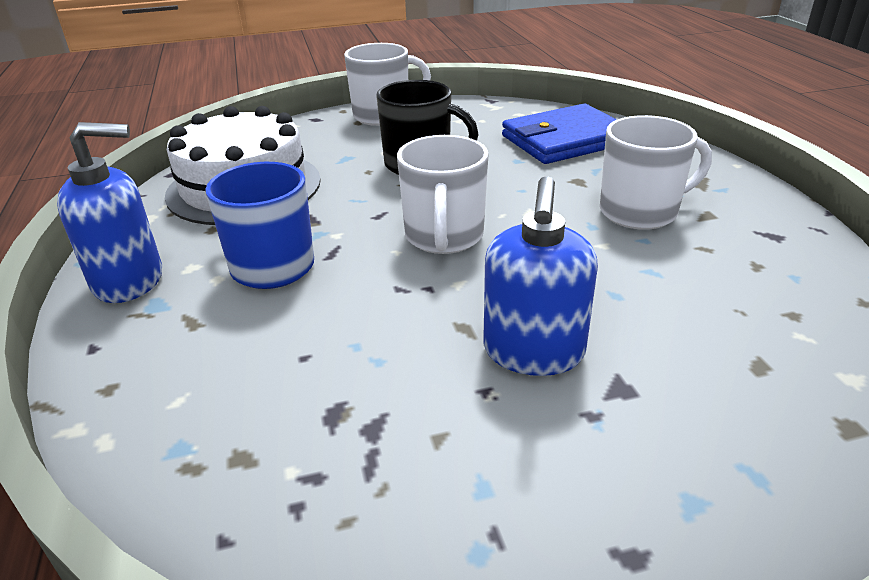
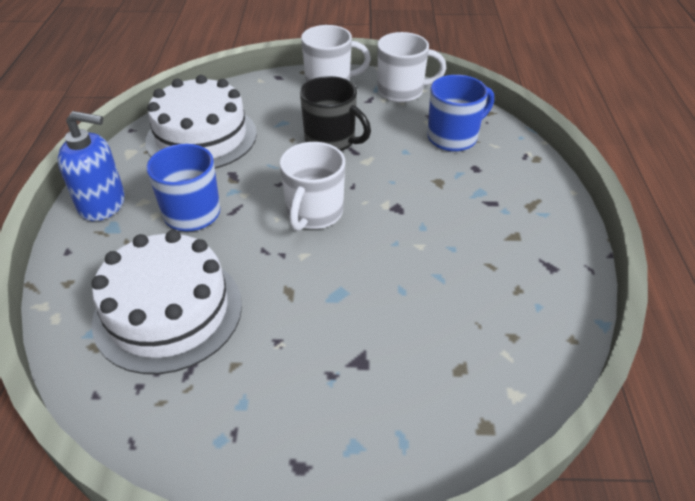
camera: 15 degrees right, 10 degrees up
blue soap dispenser [483,176,598,376] -> none
blue wallet [502,104,617,164] -> blue mug [428,75,494,152]
white mug [600,115,712,230] -> white mug moved to [377,32,446,103]
none -> white cake [92,230,242,374]

